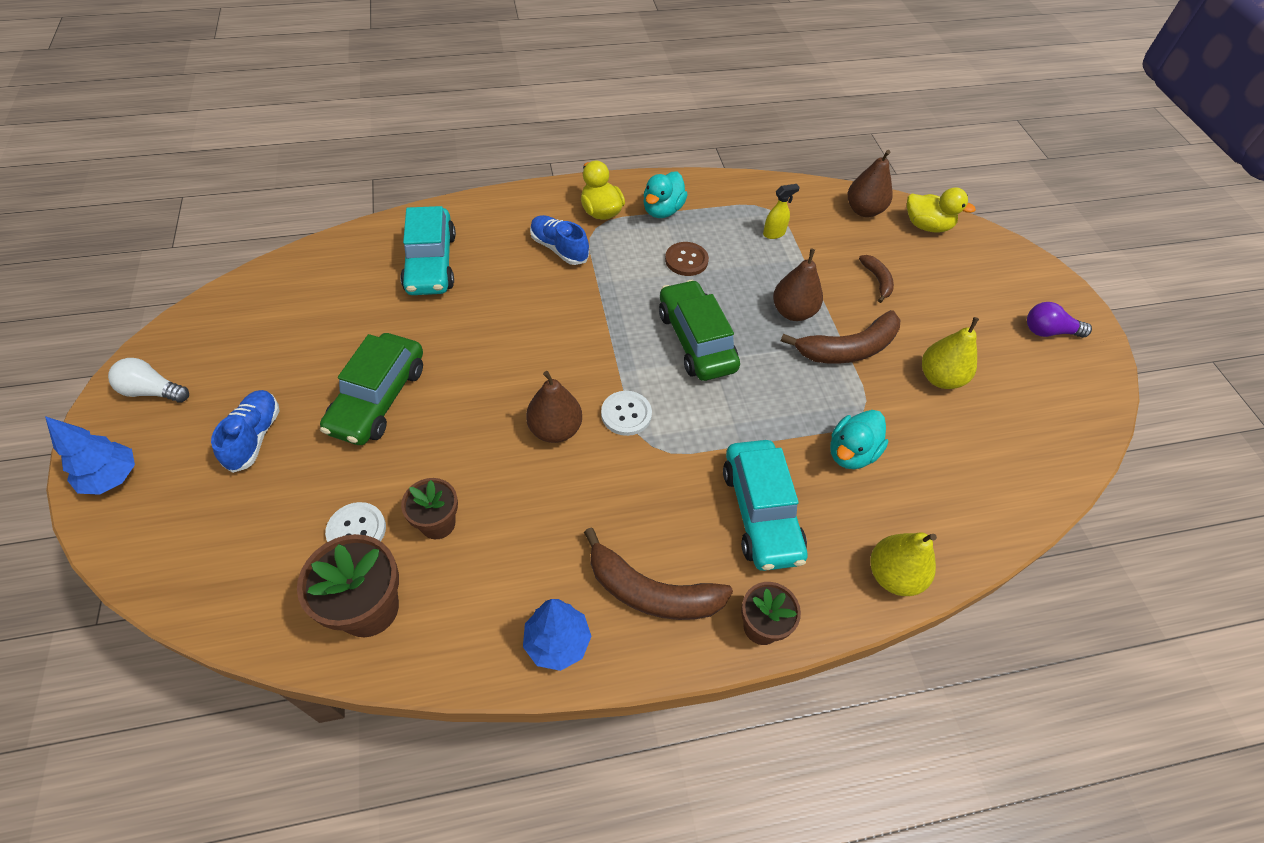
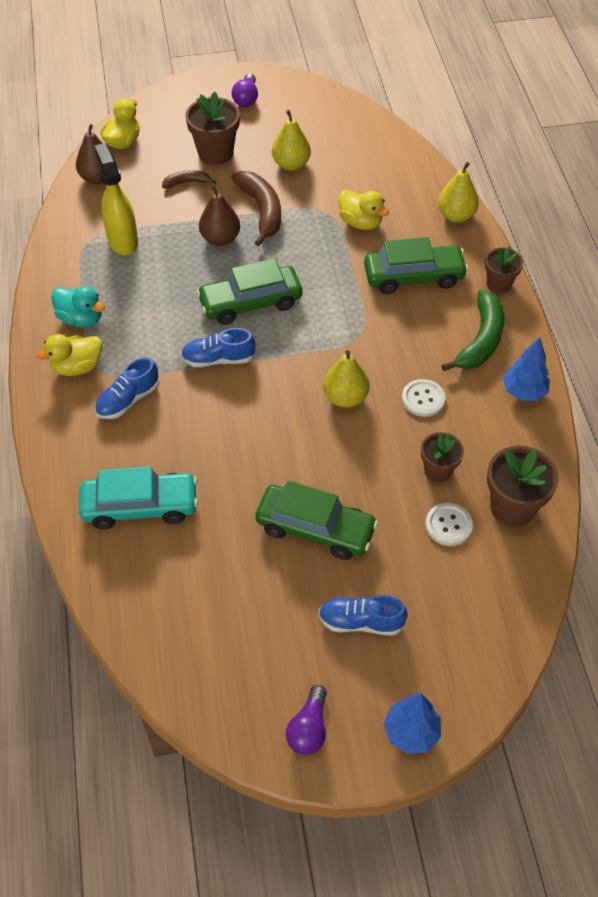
camera: 85 degrees left, 0 degrees up
white light bulb [108,358,189,402] -> purple light bulb [286,685,327,755]
brown pear [526,371,582,443] -> yellow pear [323,350,369,408]
brown banana [584,528,733,620] -> green banana [441,290,504,371]
white button [601,391,652,436] -> white button moved to [402,379,445,417]
brown button [665,242,709,276] -> none
turquoise car [723,440,807,571] -> green car [364,237,468,294]
yellow spray bottle [763,184,800,239] -> yellow spray bottle [94,143,138,255], size x2.01
turquoise duck [830,410,888,469] -> yellow duck [339,190,389,230]
none -> blue shoe [181,328,255,367]
none -> brown flower pot [185,92,240,165]

